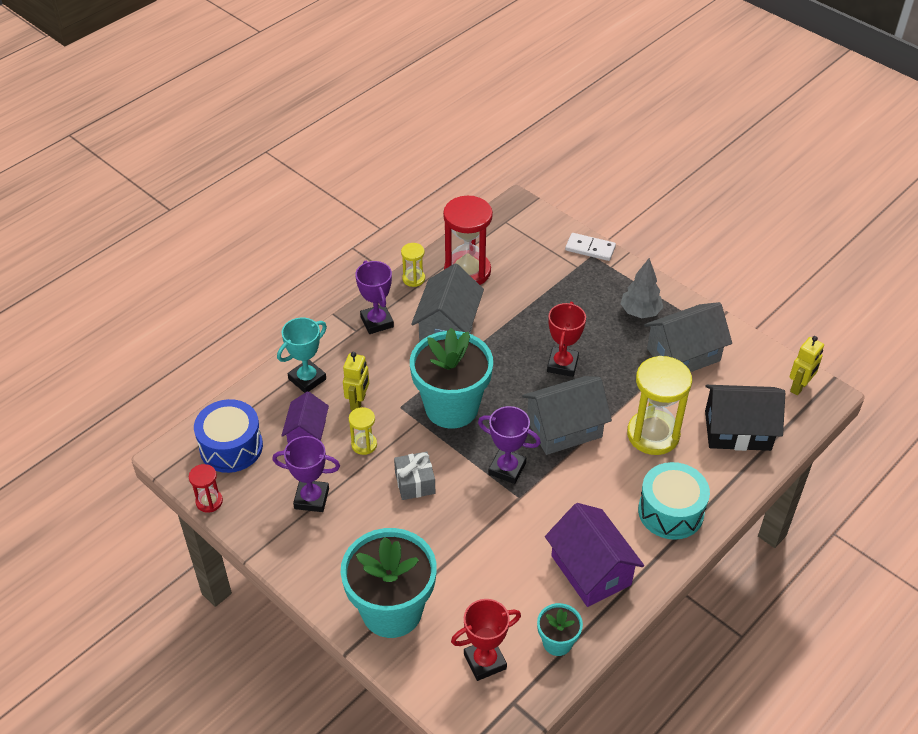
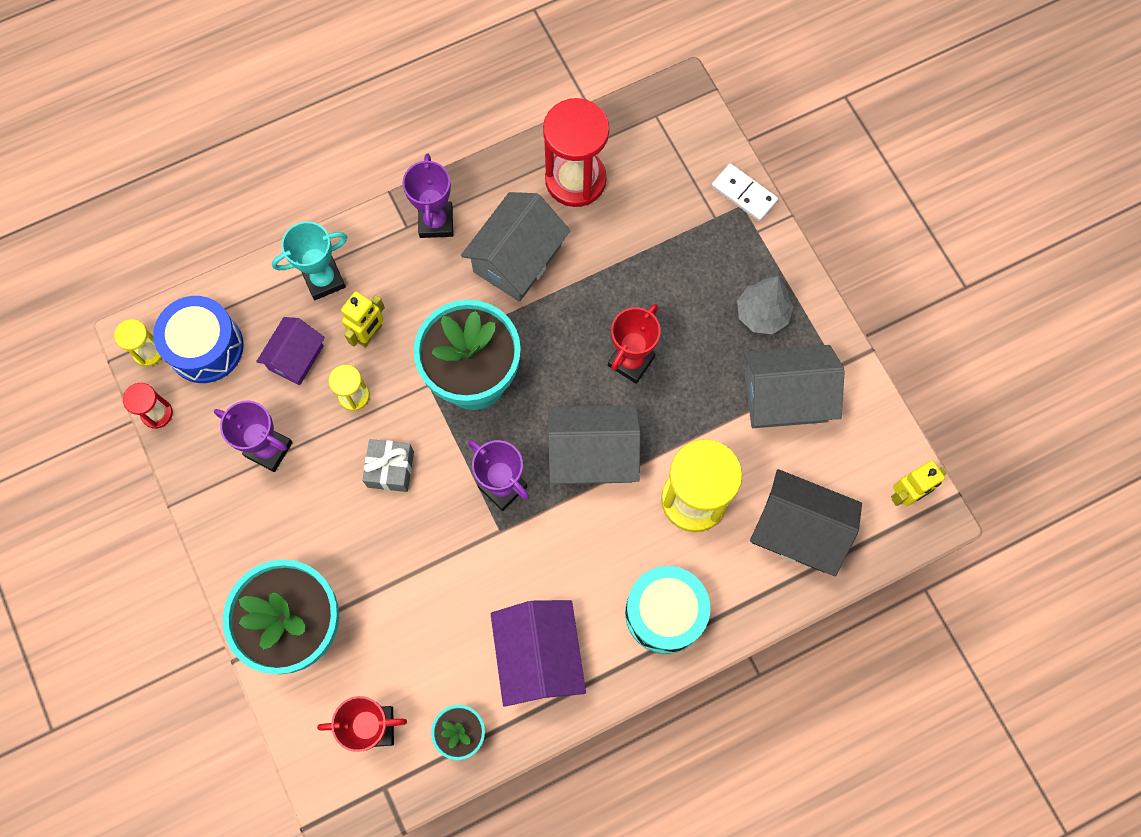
camera: 20 degrees right, 25 degrees up
yellow hourglass [401,243,425,287] -> yellow hourglass moved to [114,319,162,366]

